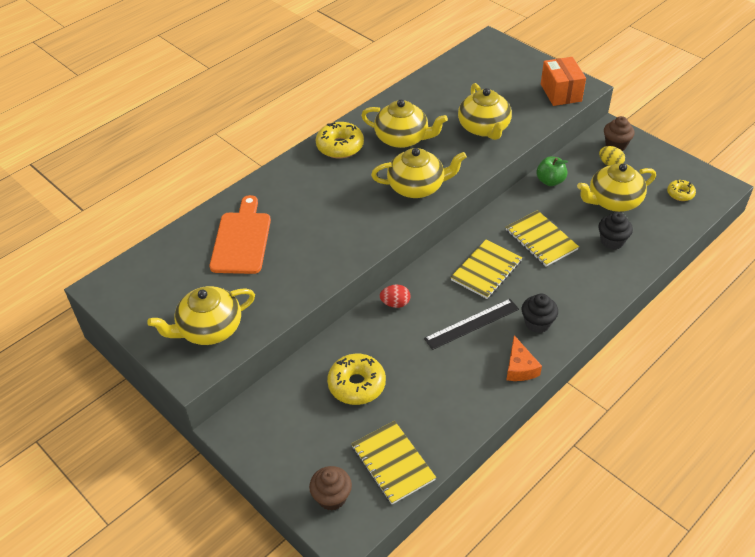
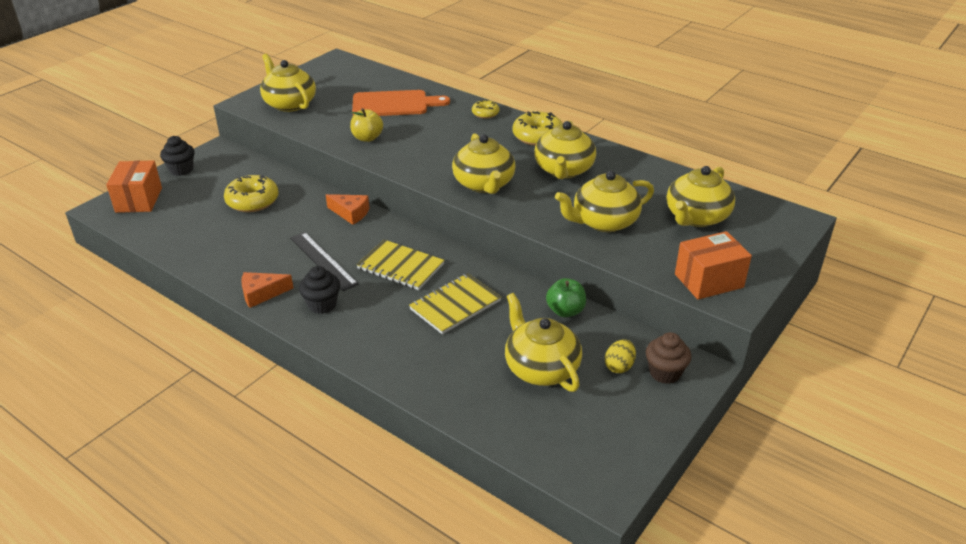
camera: 80 degrees right, 10 degrees down
brown cupcake [309,466,352,511] -> orange box [106,160,162,213]
yellow notebook [351,421,436,504] -> none
red egg [380,285,410,308] -> orange cheese [326,194,369,225]
black cupcake [599,212,633,250] -> black cupcake moved to [160,136,195,176]
yellow donut [667,180,696,201] -> yellow donut moved to [472,100,499,119]
none -> yellow apple [350,108,383,142]
none -> yellow teapot [667,166,735,227]

